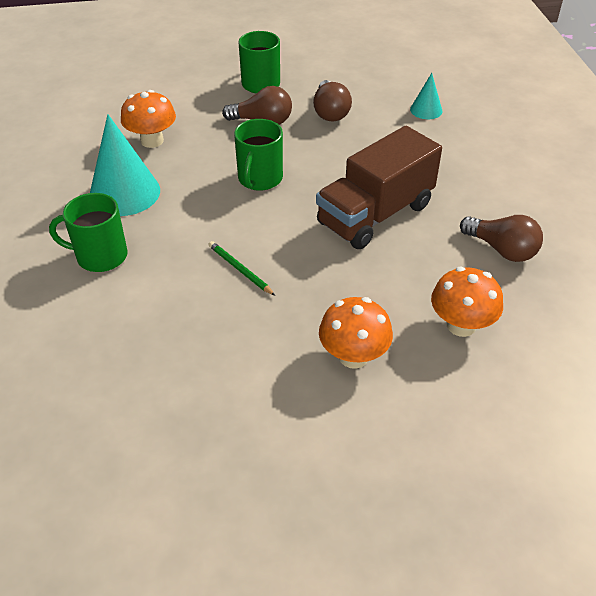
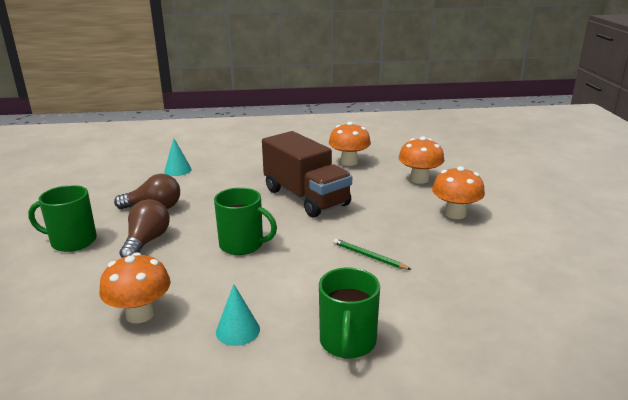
camera: 85 degrees left, 20 degrees down
turquoise cone [90,114,160,216] -> turquoise cone [216,284,260,346], size x0.52
green pencil [208,241,275,296] -> green pencil turned 75 degrees clockwise [333,239,412,270]
brown light bulb [460,215,543,262] -> orange mushroom [329,122,371,166]

